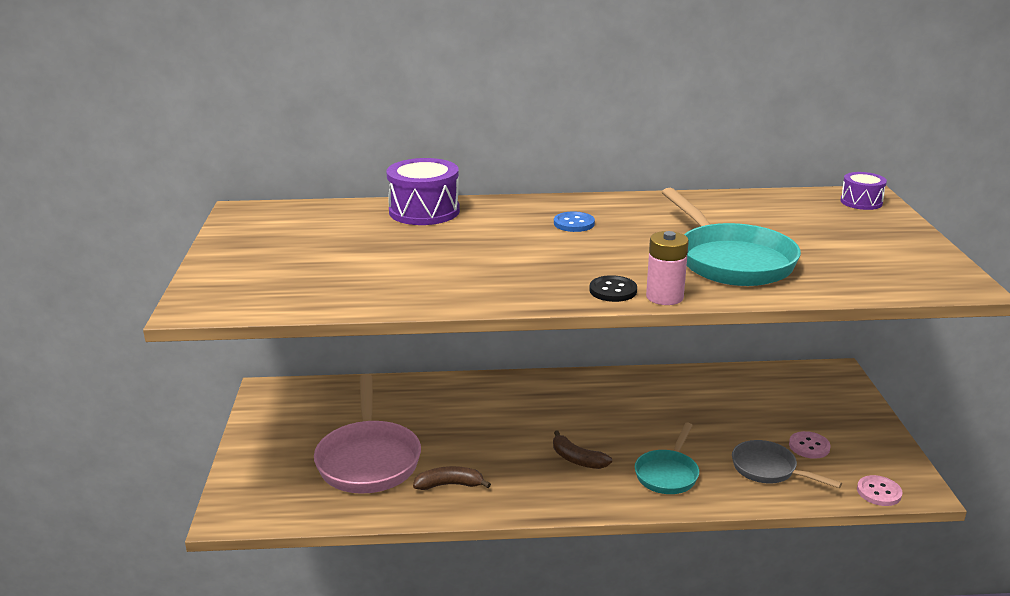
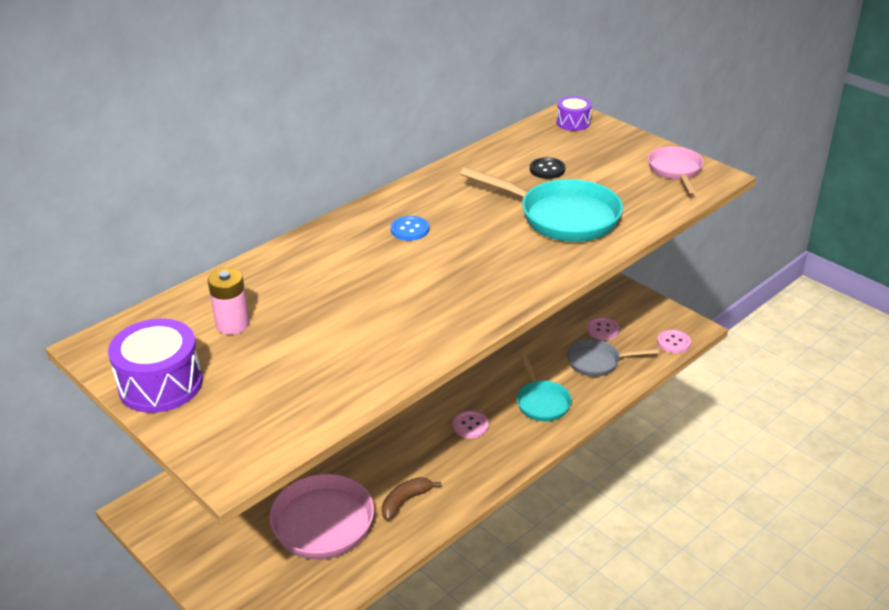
camera: 40 degrees left, 10 degrees up
purple drum [386,158,460,225] -> purple drum moved to [108,319,203,413]
brown banana [553,430,612,469] -> pink button [453,410,489,438]
black button [589,275,637,302] -> black button moved to [530,157,565,179]
pink battery [646,231,689,305] -> pink battery moved to [208,268,250,335]
none -> pink pan [648,146,704,194]

